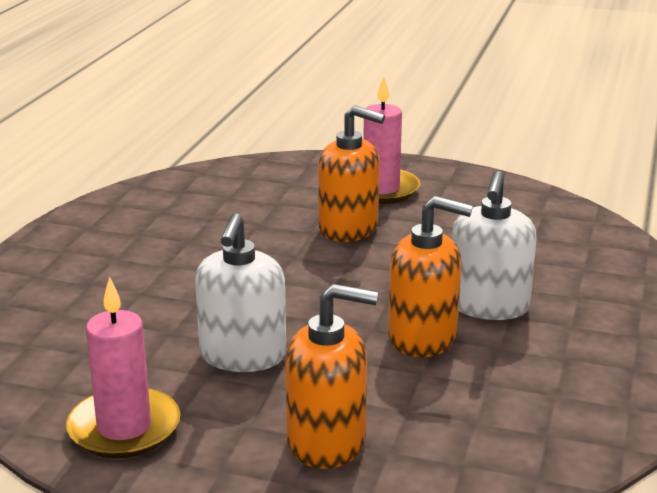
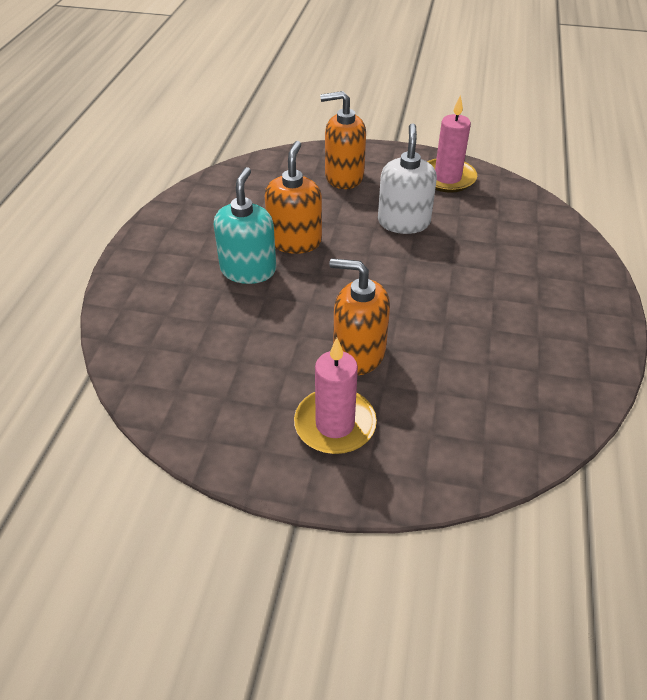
camera: 175 degrees right, 20 degrees up
orange soap dispenser [388,196,473,357] -> orange soap dispenser turned 90 degrees clockwise [265,141,322,254]
white soap dispenser [452,171,537,320] -> turquoise soap dispenser [214,167,276,284]

